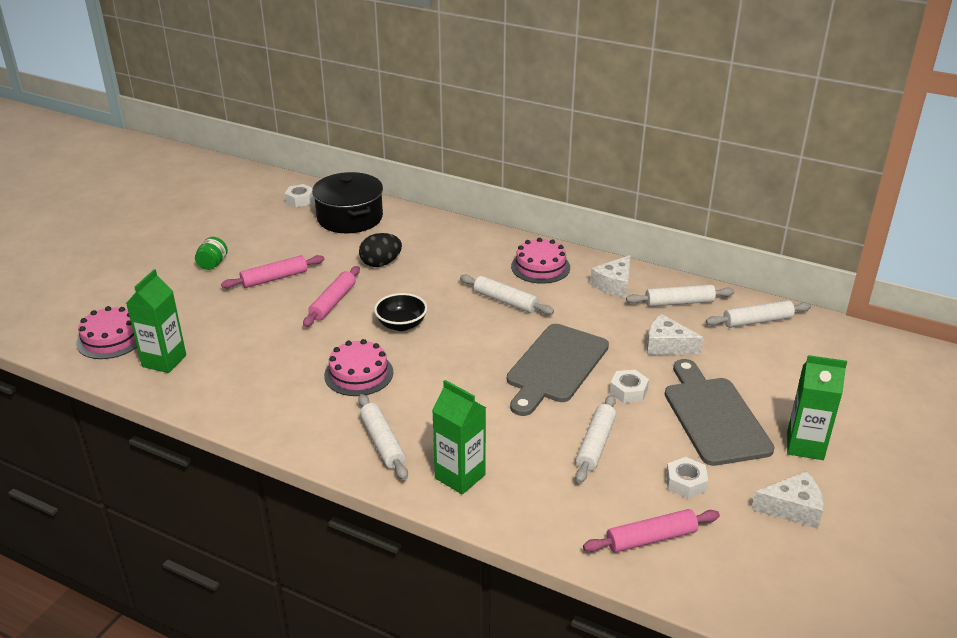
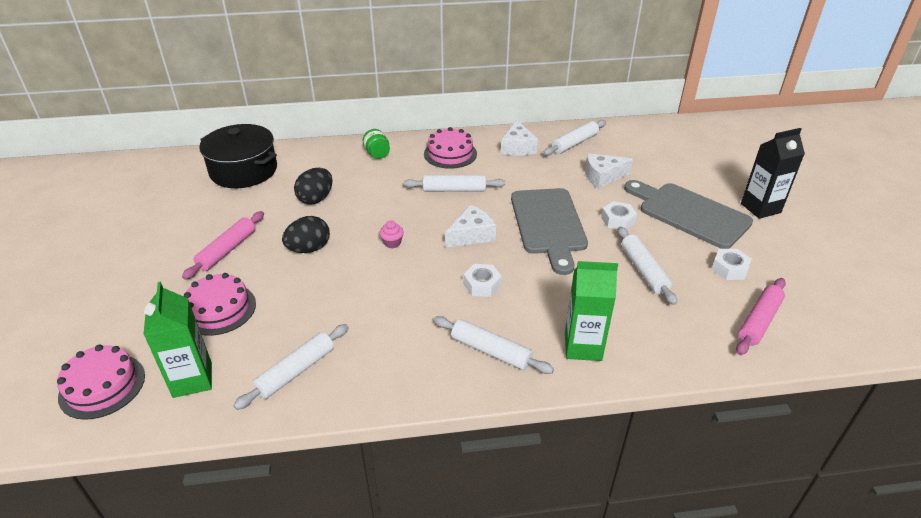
camera: 35 degrees left, 5 degrees up
green jar [195,237,228,270] -> green jar moved to [363,129,390,159]
white nut [285,184,314,207] -> white nut moved to [463,264,502,297]
pink rolling pin [303,266,360,327] -> black egg [282,216,330,253]
pink cake [324,339,393,396] -> pink cake moved to [184,273,256,336]
black bowl [374,293,427,331] -> pink cupcake [379,220,404,248]
white rolling pin [706,300,811,328] -> white rolling pin moved to [233,324,349,410]
white cheese [751,471,824,529] -> white cheese moved to [445,205,496,248]
green carton [787,355,847,460] -> black carton [741,128,805,219]

